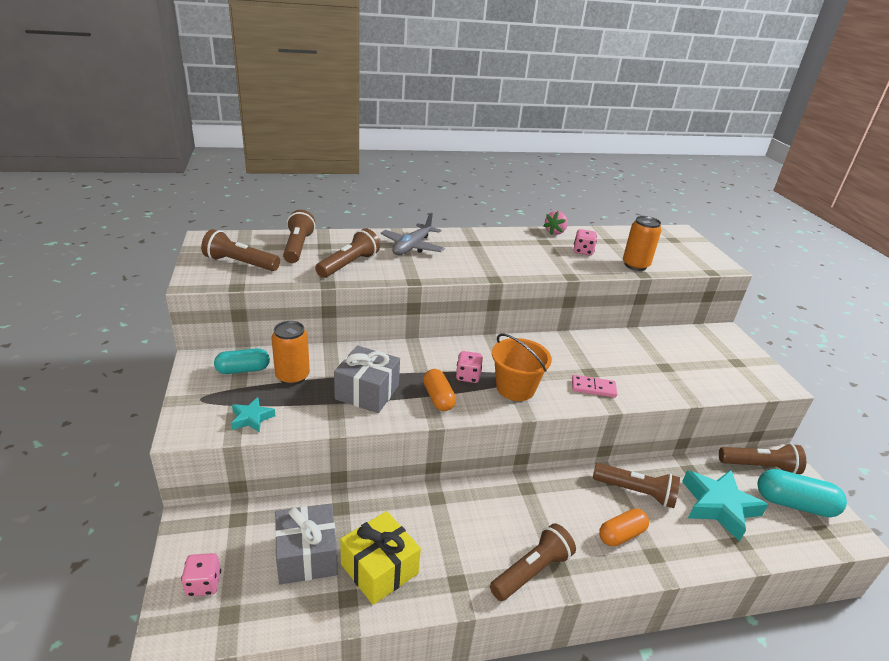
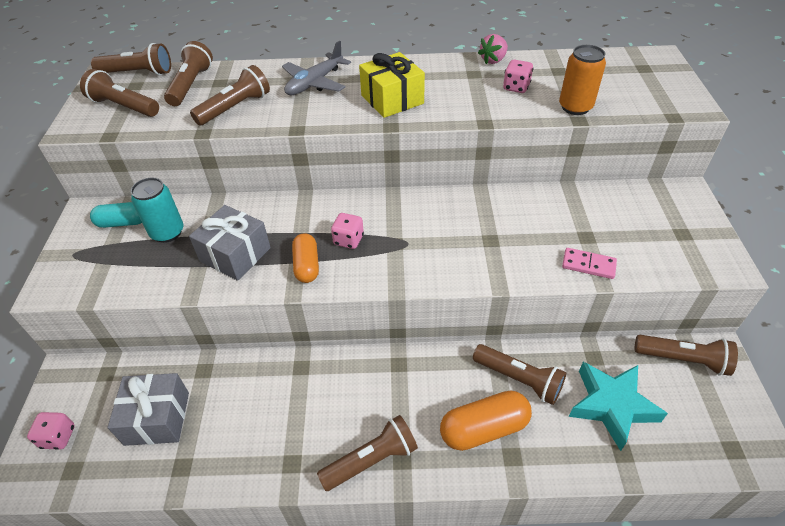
camera: 15 degrees right, 15 degrees up
turquoise star [231,397,275,433] -> none
orange can [272,321,310,385] -> turquoise can [131,178,183,243]
yellow gift [340,511,421,605] -> yellow gift moved to [359,52,425,118]
orange bucket [492,334,552,401] -> none
pink domino [572,375,617,398] -> pink domino moved to [562,248,617,279]
orange capsule [599,509,649,546] -> orange capsule [440,391,532,451], size x1.50
turquoise capsule [757,469,847,517] -> none
none -> brown flashlight [91,43,171,75]

